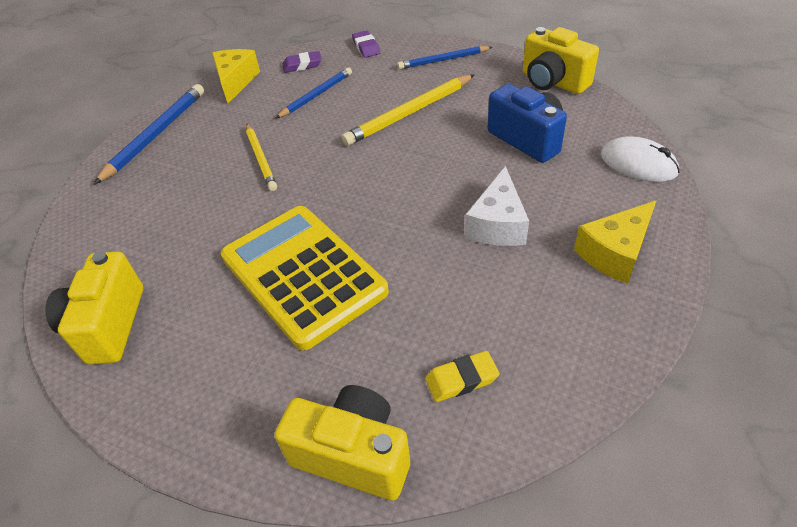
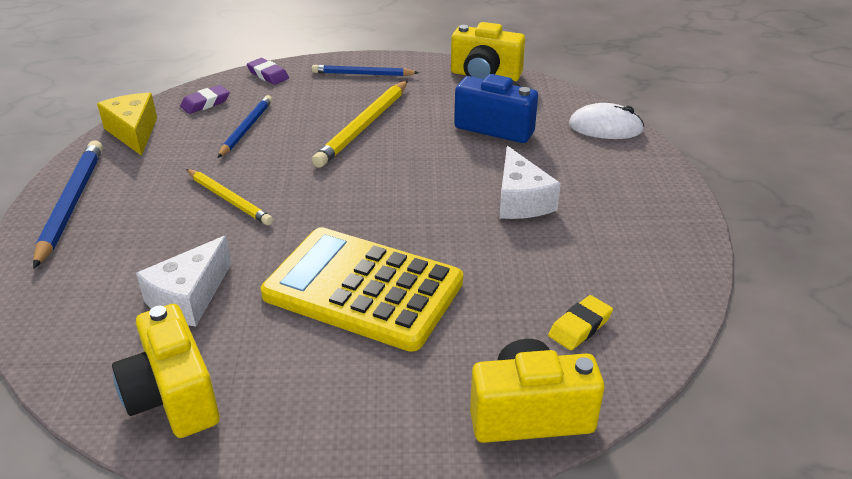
camera: 30 degrees left, 10 degrees down
blue pencil [397,46,493,69] -> blue pencil turned 45 degrees clockwise [312,65,419,76]
yellow cheese [574,201,656,284] -> none
none -> white cheese [136,236,232,327]

